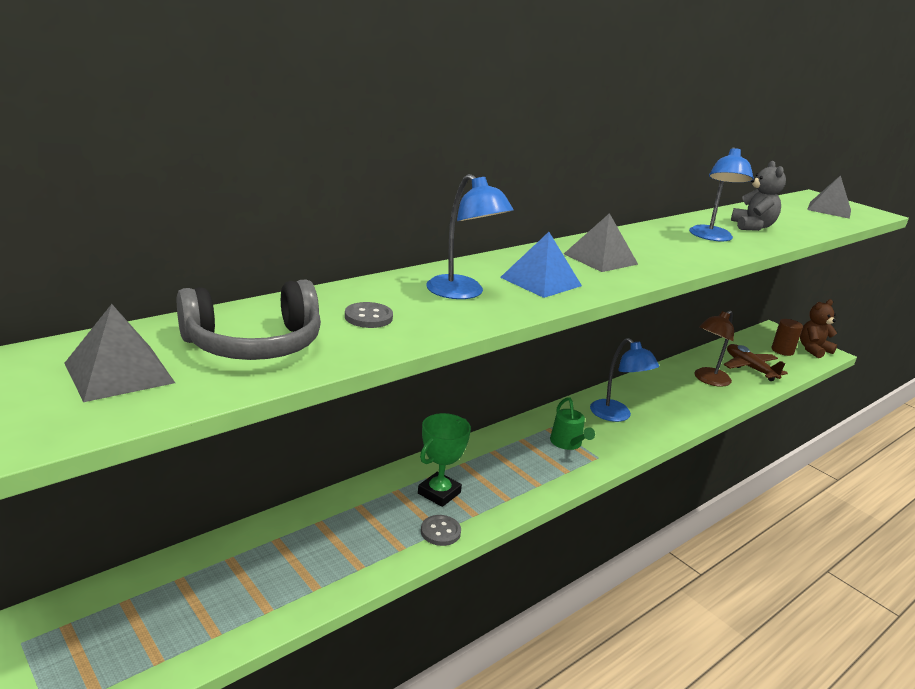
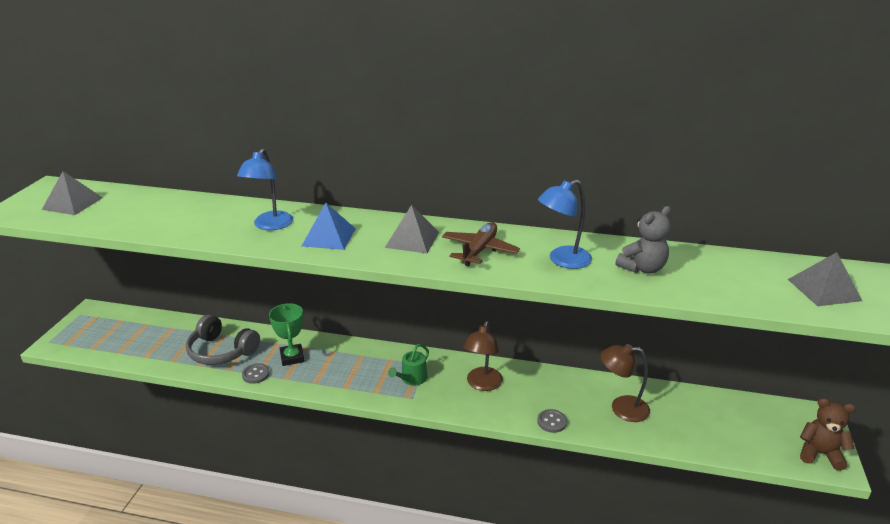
camera: 55 degrees right, 5 degrees up
grey headphones [177,280,321,360] -> grey headphones moved to [186,315,260,365]
grey button [345,302,393,328] -> grey button moved to [537,409,567,433]
green trophy [418,413,471,507] -> green trophy turned 75 degrees clockwise [269,303,305,366]
blue lamp [590,338,659,422] -> brown lamp [463,321,503,391]
brown plane [724,344,788,381] -> brown plane moved to [442,222,520,266]
brown cylinder [771,319,803,356] -> none

